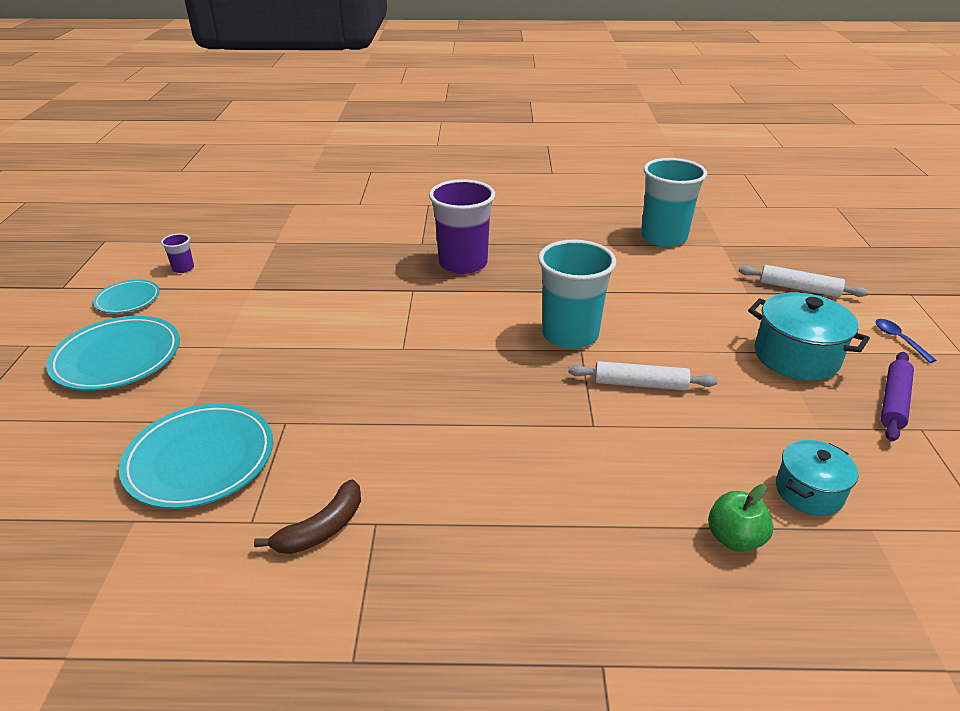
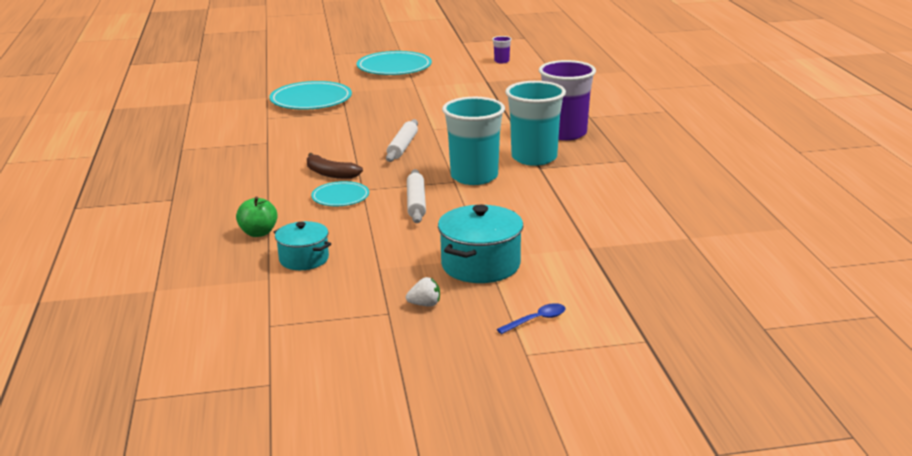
camera: 80 degrees right, 10 degrees down
turquoise plate [93,280,160,313] -> turquoise plate moved to [311,181,369,206]
brown banana [254,480,361,554] -> brown banana moved to [307,153,363,179]
turquoise cup [641,158,707,247] -> turquoise cup moved to [505,81,566,166]
white rolling pin [739,265,868,297] -> white rolling pin moved to [386,119,418,162]
purple rolling pin [881,352,914,442] -> white strawberry [406,277,440,307]

